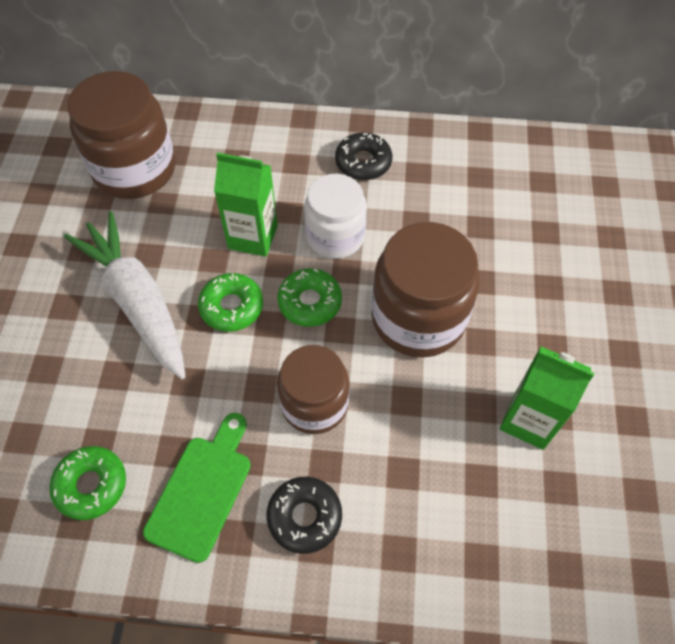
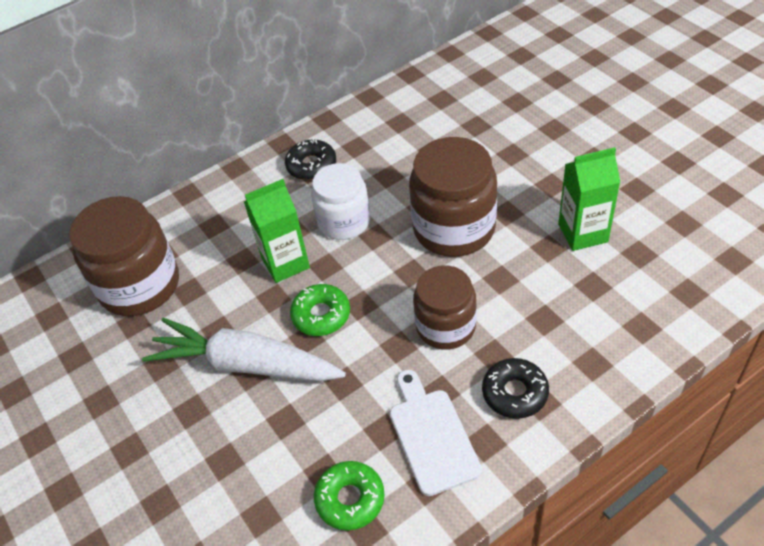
camera: 35 degrees left, 10 degrees down
green cutting board [143,413,251,563] -> white cutting board [390,369,482,496]
green donut [277,268,342,327] -> none

